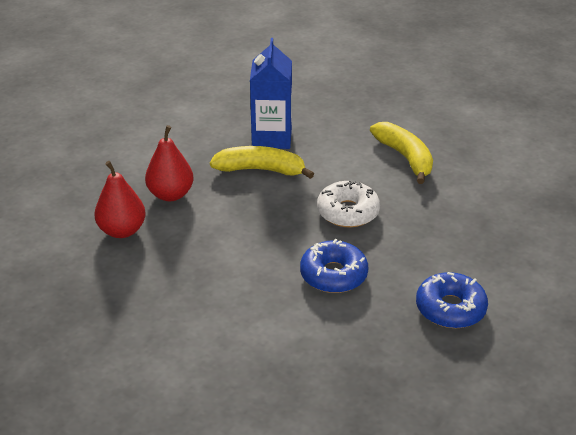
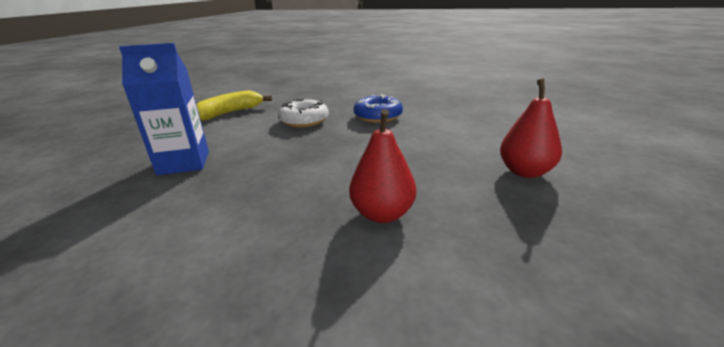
camera: 105 degrees left, 10 degrees down
red pear [145,125,194,201] -> red pear moved to [500,78,562,178]
yellow banana [210,146,314,179] -> none
blue donut [416,272,488,328] -> none

